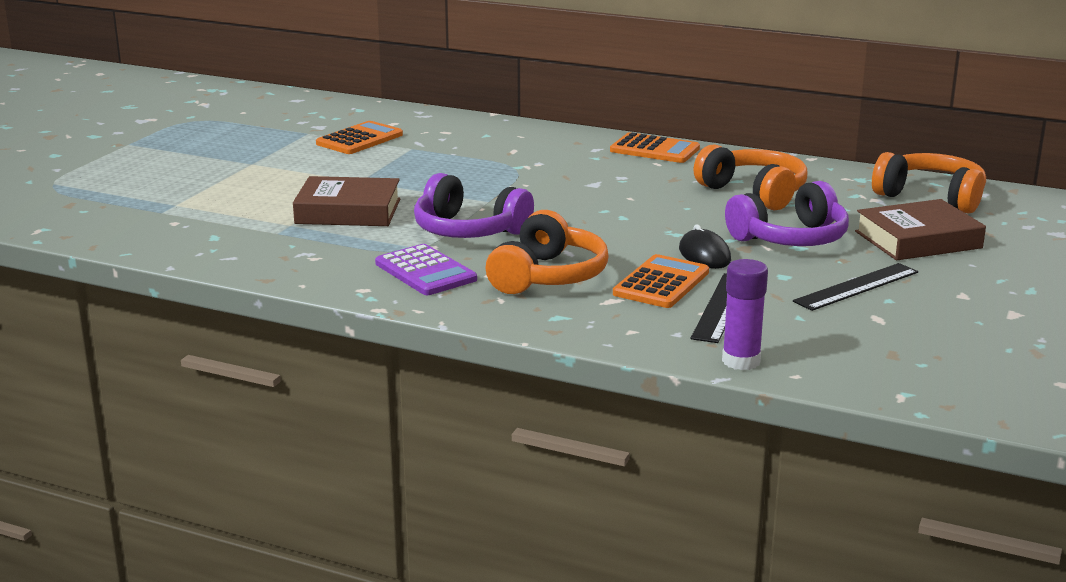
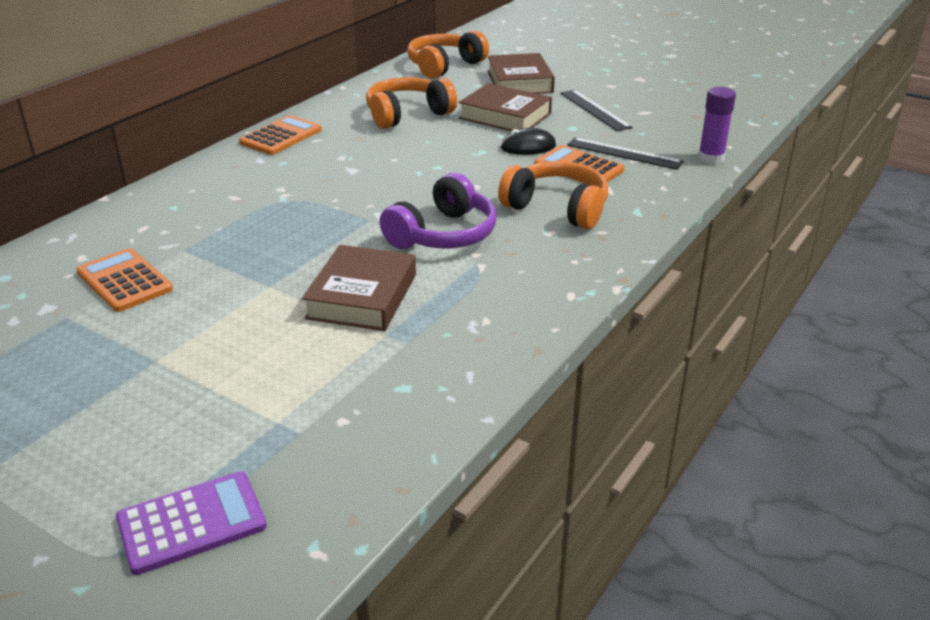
camera: 80 degrees left, 10 degrees up
purple calculator [375,244,477,295] -> purple calculator moved to [116,471,267,575]
purple headphones [725,181,849,246] -> brown book [459,83,552,131]

